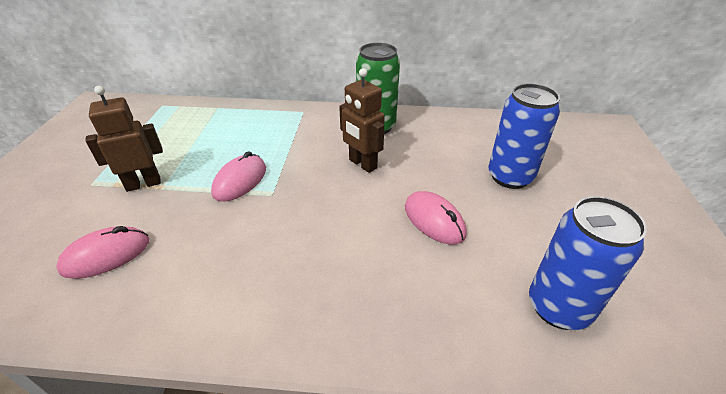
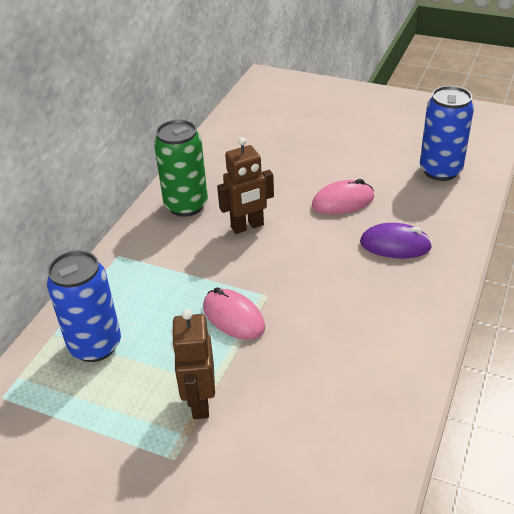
camera: 70 degrees left, 0 degrees up
pink mouse [56,226,149,279] -> none
blue can [488,83,560,189] -> blue can moved to [47,250,121,362]
none -> purple mouse [360,223,432,259]

